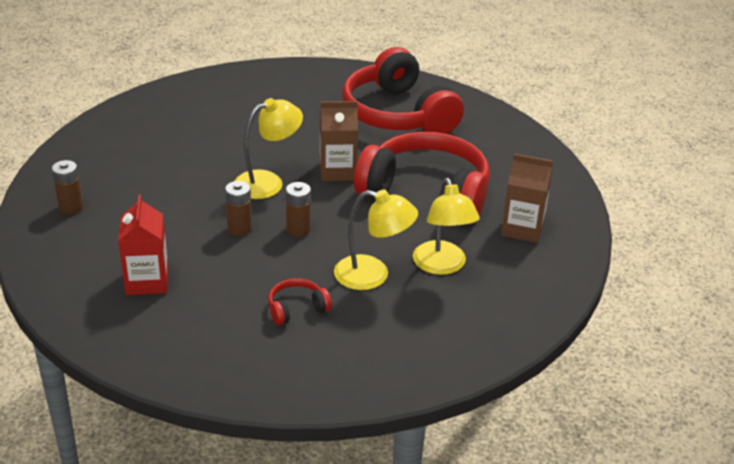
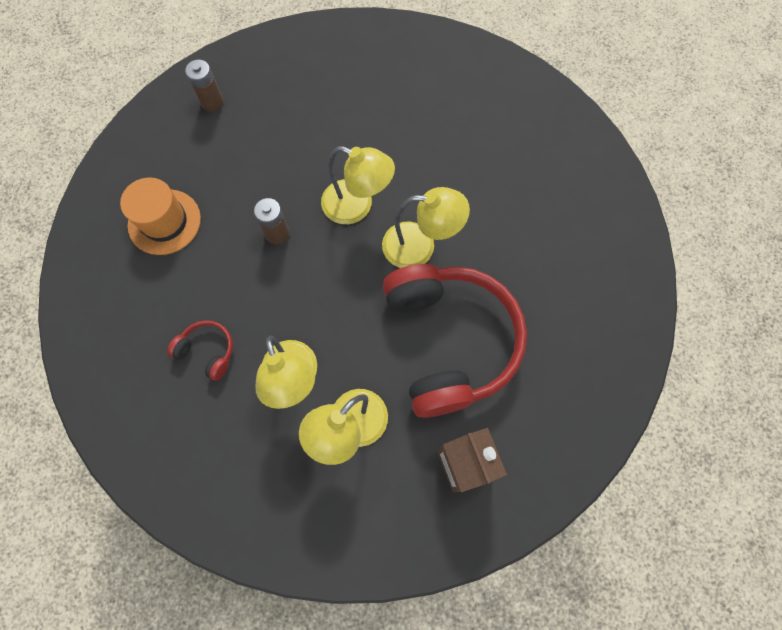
camera: 55 degrees right, 35 degrees up
red carton [118,195,169,295] -> orange hat [120,177,201,255]
brown battery [286,182,311,237] -> none
brown carton [320,101,358,181] -> yellow lamp [382,187,470,268]
red headphones [342,47,464,134] -> none

